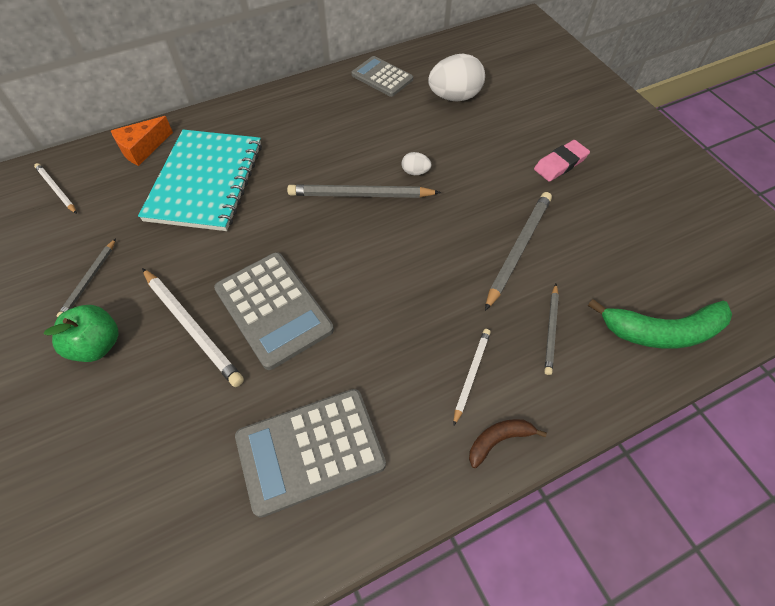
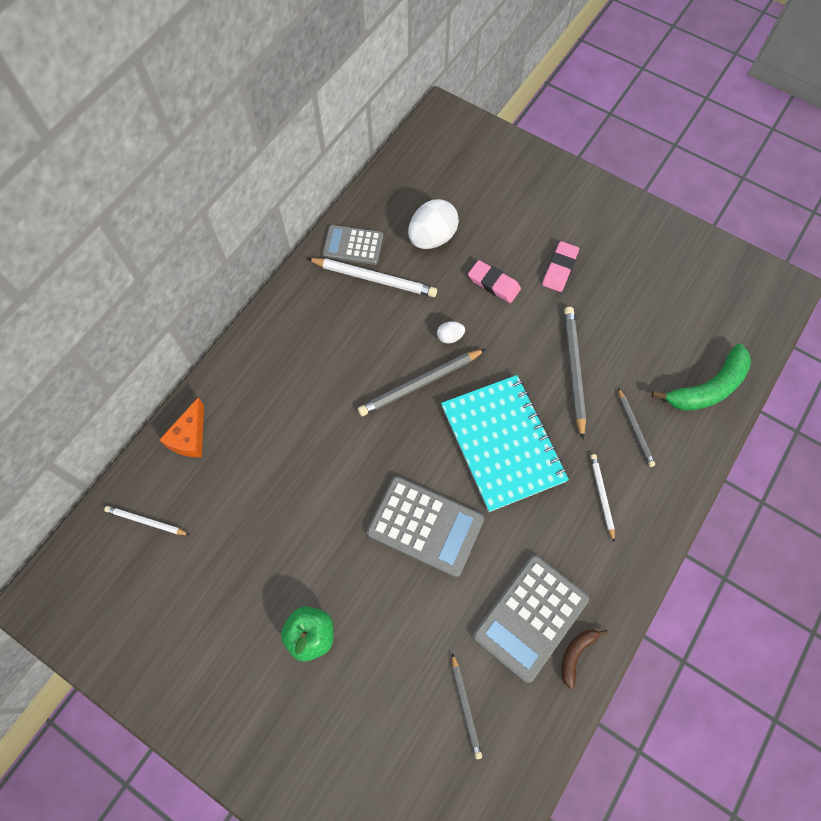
camera: 30 degrees left, 10 degrees up
grey pencil [57,238,116,317] -> grey pencil moved to [452,653,482,759]
turquoise notebook [138,130,262,231] -> turquoise notebook moved to [441,375,569,512]
white pencil [142,268,244,387] -> white pencil moved to [307,258,437,297]
brown banana [469,419,547,468] -> brown banana moved to [561,630,608,690]
none -> pink eraser [468,260,521,303]

